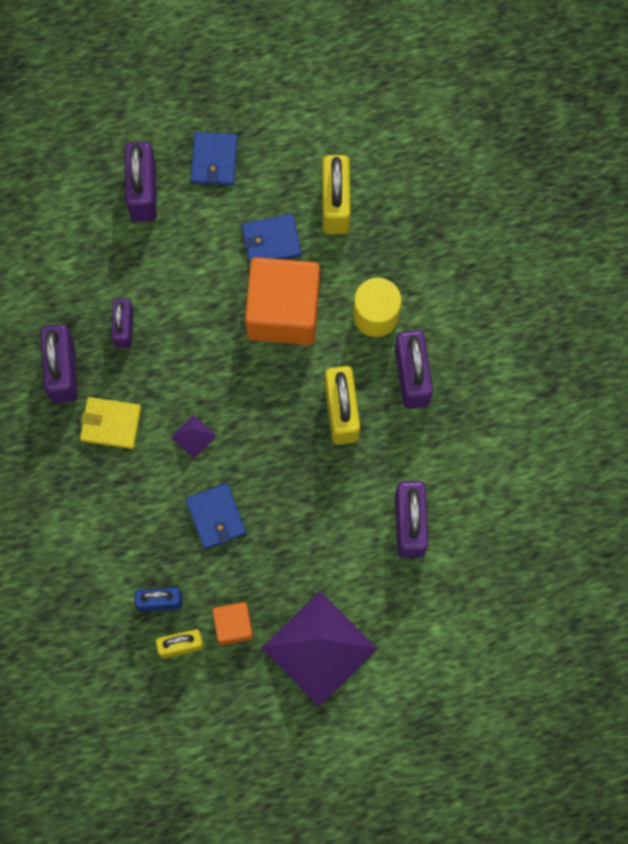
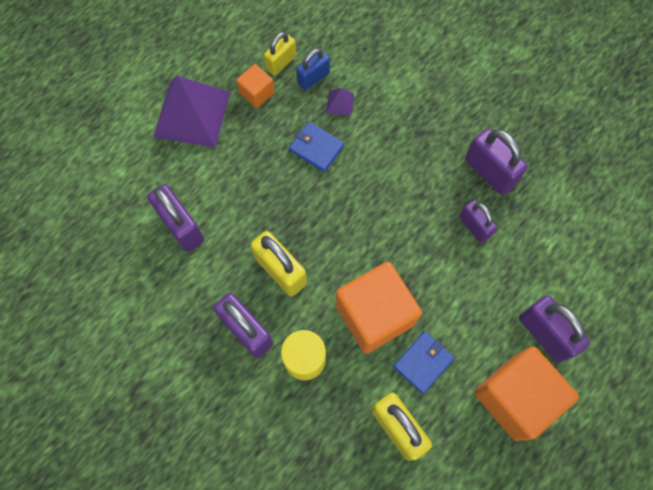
camera: 145 degrees right, 5 degrees down
yellow wallet [80,397,141,449] -> none
purple pyramid [171,415,217,459] -> purple pyramid moved to [326,88,354,116]
blue wallet [190,132,238,186] -> orange cube [474,346,579,441]

